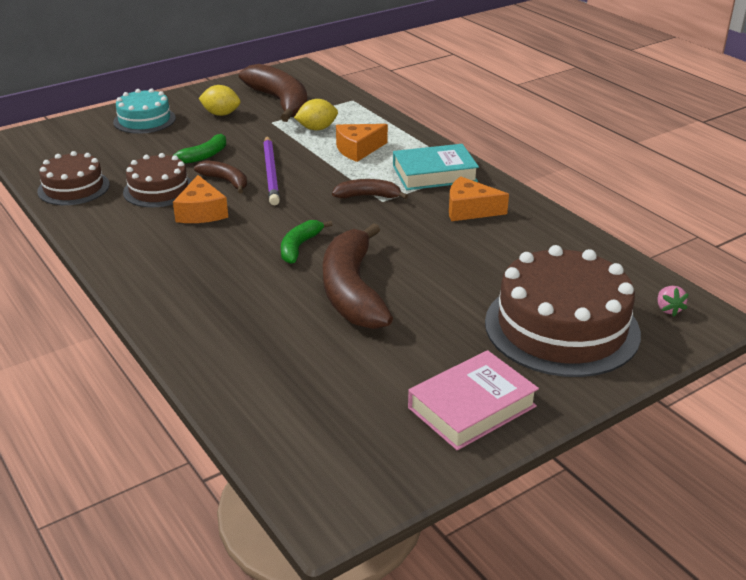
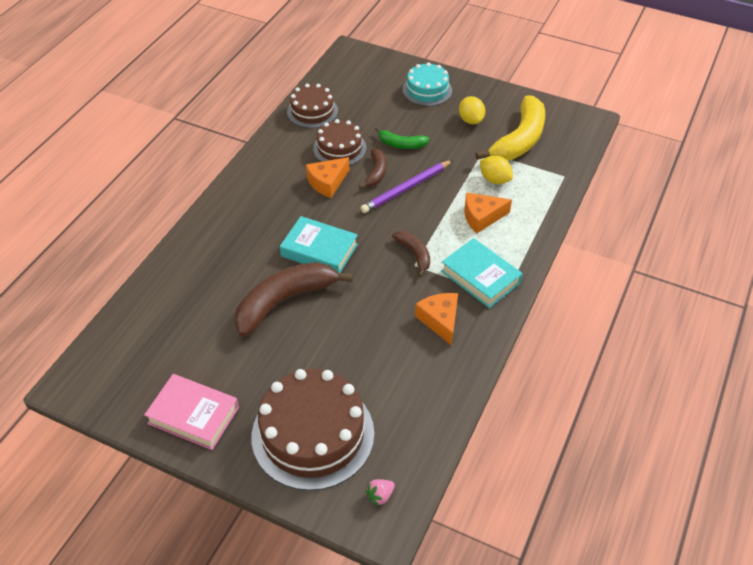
camera: 60 degrees right, 15 degrees up
brown banana [239,64,307,122] -> yellow banana [475,95,545,160]
green banana [281,220,333,264] -> turquoise book [280,216,358,273]
orange cheese [336,124,388,162] -> orange cheese turned 45 degrees counterclockwise [464,192,512,233]

